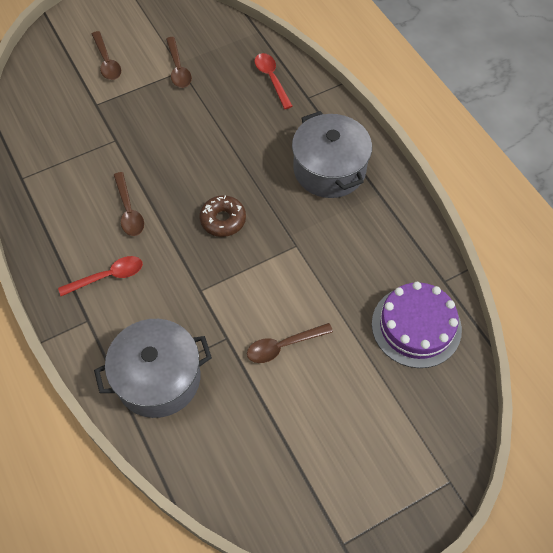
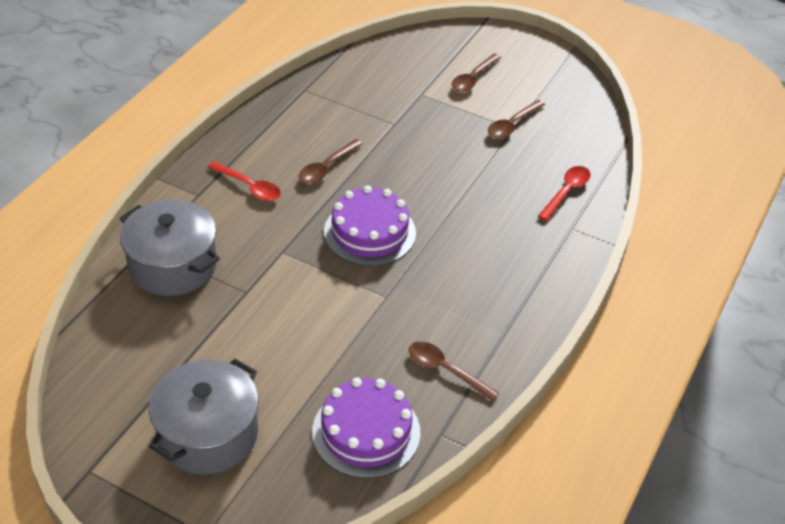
camera: 55 degrees right, 15 degrees down
brown donut [199,195,246,237] -> purple cake [324,185,416,266]
brown spoon [247,323,333,363] -> brown spoon moved to [409,341,499,401]
grey pot [292,111,372,198] -> grey pot moved to [149,359,259,475]

